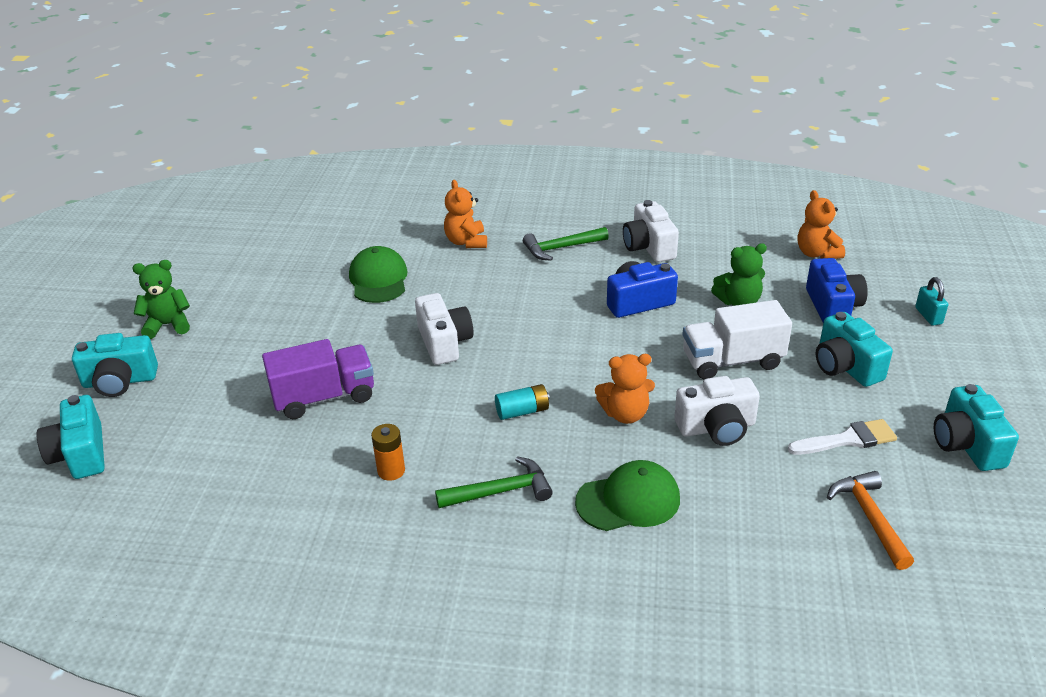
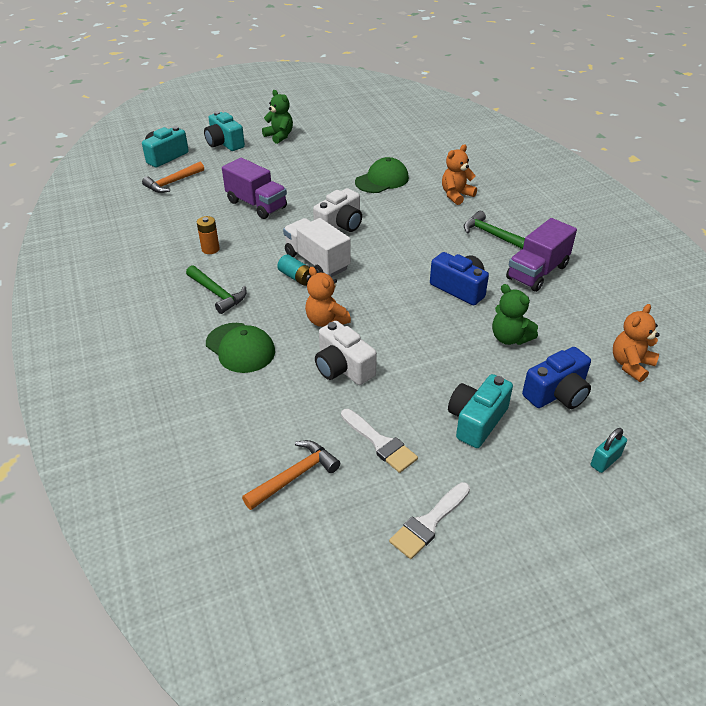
camera: 60 degrees right, 5 degrees up
white camera [623,200,679,262] -> purple truck [506,218,577,292]
white truck [683,300,792,379] -> white truck moved to [283,218,351,277]
turquoise camera [934,384,1019,471] -> white brush [389,482,470,559]
none -> orange hammer [142,162,204,193]

